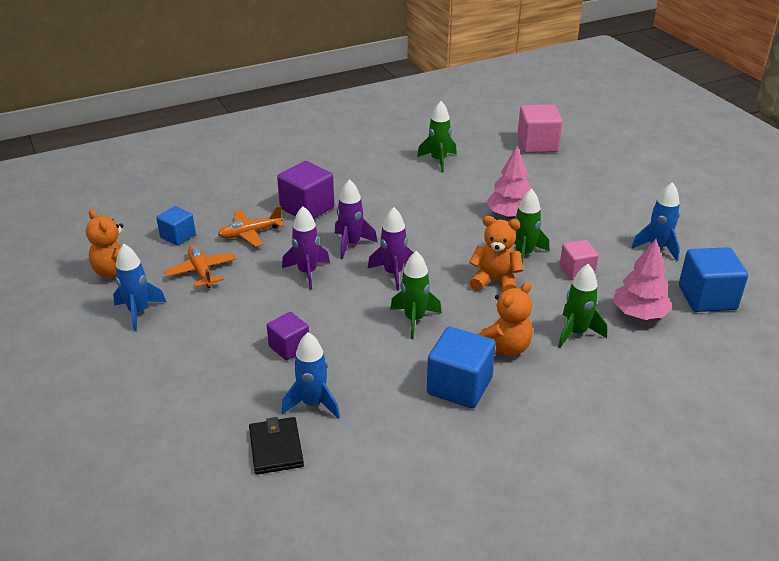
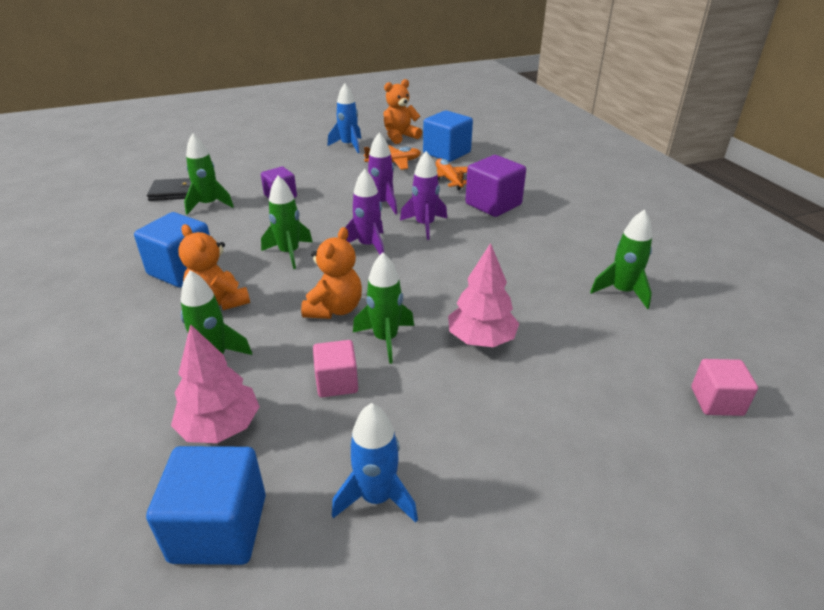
camera: 95 degrees right, 0 degrees up
blue cube [156,206,196,246] -> blue cube [423,110,473,162], size x1.62
blue rocket [282,332,340,419] -> green rocket [184,133,234,215]
pink cube [517,104,563,153] -> pink cube [691,359,758,416], size x0.62

